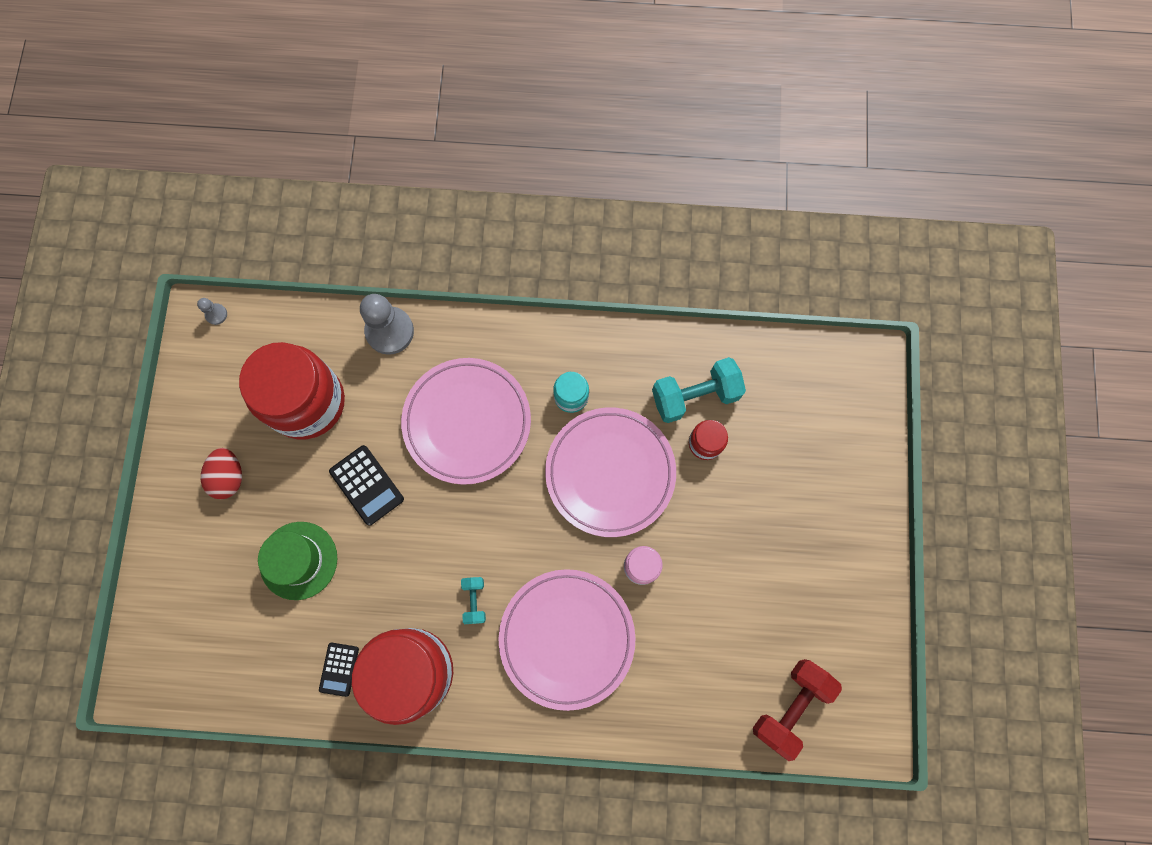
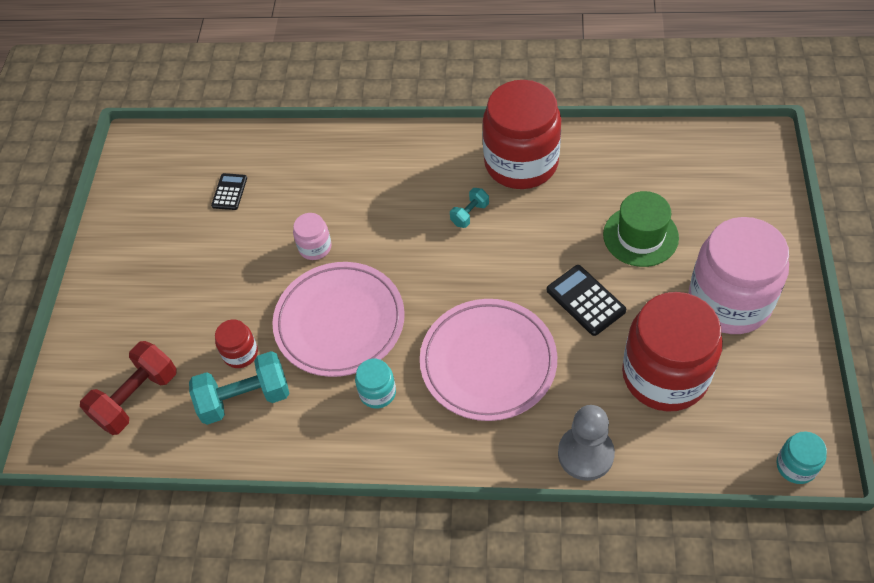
camera: 175 degrees left, 20 degrees down
grey pawn [197,298,227,325] -> turquoise jar [776,431,827,484]
red egg [201,448,242,499] -> pink jar [688,217,789,334]
black calculator [319,643,359,697] -> black calculator moved to [211,173,247,210]
turquoise dumbbell [461,577,486,624] -> turquoise dumbbell turned 45 degrees clockwise [450,188,489,228]
pink plate [498,569,635,711] -> none
red dumbbell [753,659,842,761] -> red dumbbell moved to [80,341,177,435]

